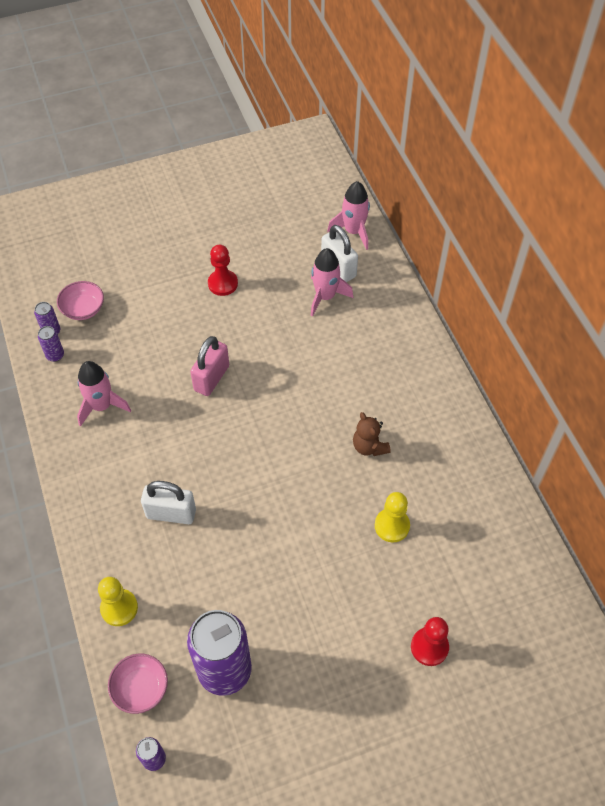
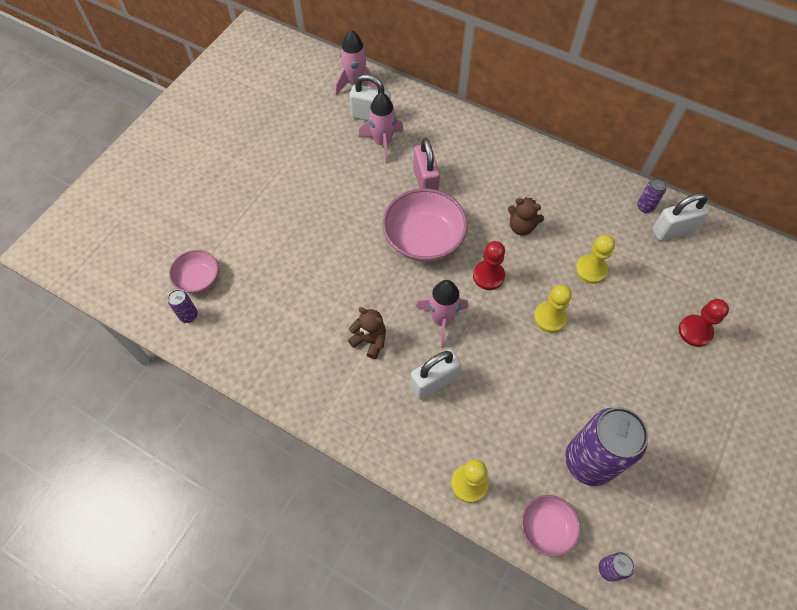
camera: 40 degrees left, 5 degrees up
purple can [38,326,64,362] -> purple can moved to [637,178,667,213]
pink rocket [77,361,131,427] -> pink rocket moved to [416,280,468,348]
pink padlock [190,336,229,396] -> pink padlock moved to [413,138,440,190]
red pawn [208,245,238,296] -> red pawn moved to [473,241,505,290]
none -> brown teddy bear [348,307,386,359]
none -> pink bowl [383,188,468,262]
none -> yellow pawn [534,285,572,333]
none -> white padlock [652,193,709,241]

